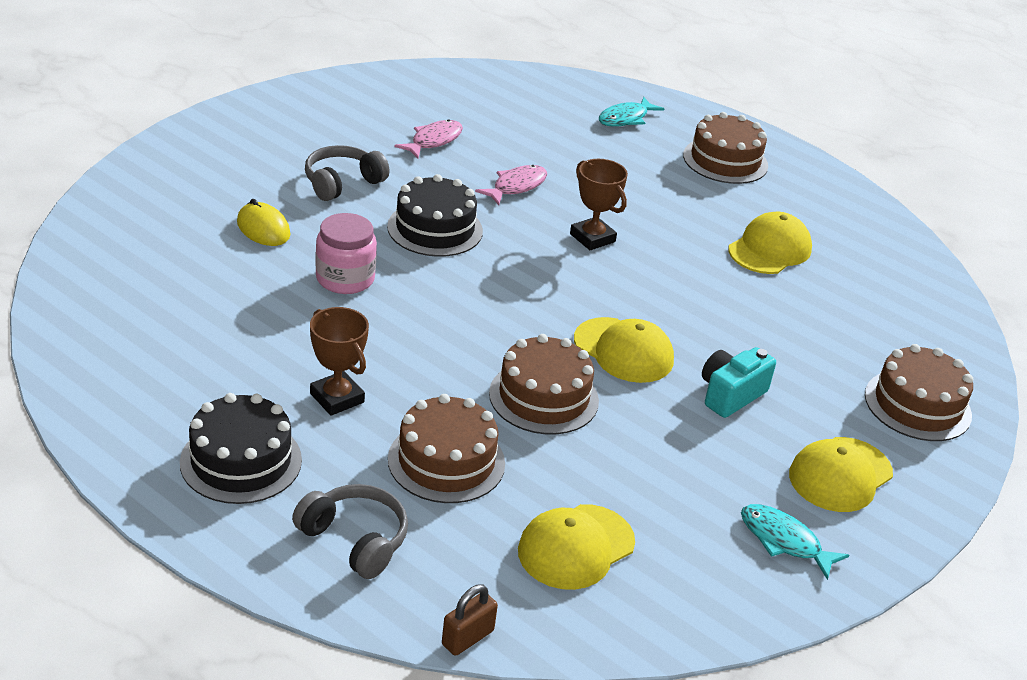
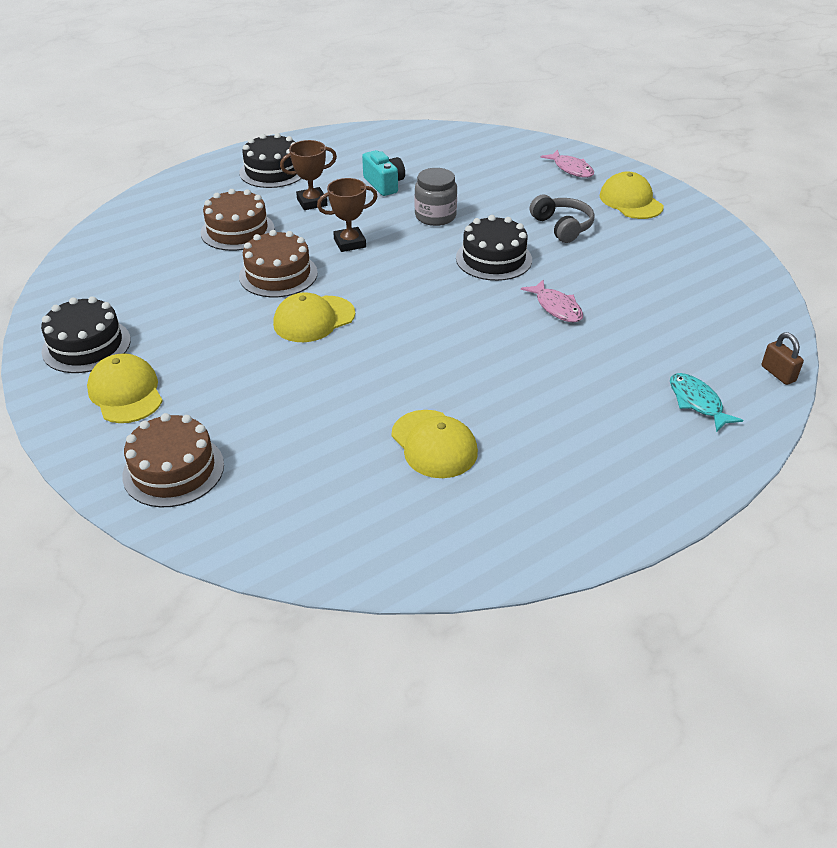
camera: 110 degrees right, 5 degrees up
yellow mouse [237,199,290,246] -> none
grey headphones [292,484,408,579] -> none
pink jar [315,213,377,294] -> grey jar [415,168,457,226]
pink fish [394,119,463,158] -> pink fish moved to [540,150,594,178]
brown padlock [442,585,498,656] -> brown padlock moved to [761,332,804,385]
yellow cap [518,504,635,590] -> yellow cap moved to [600,171,663,219]
brown trophy [570,159,628,250] -> brown trophy moved to [317,178,378,252]
brown cake [683,112,768,184] -> none
turquoise camera [702,347,776,418] -> turquoise camera moved to [362,150,405,196]
turquoise fish [741,504,849,580] -> black cake [41,296,131,373]

